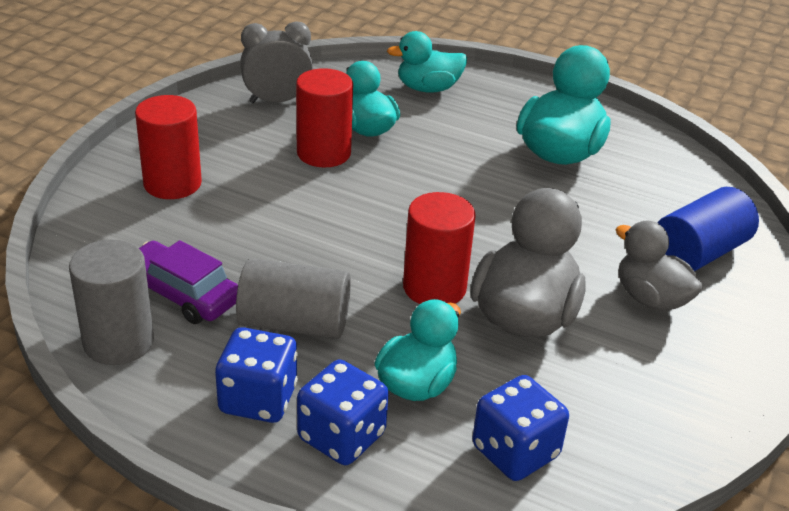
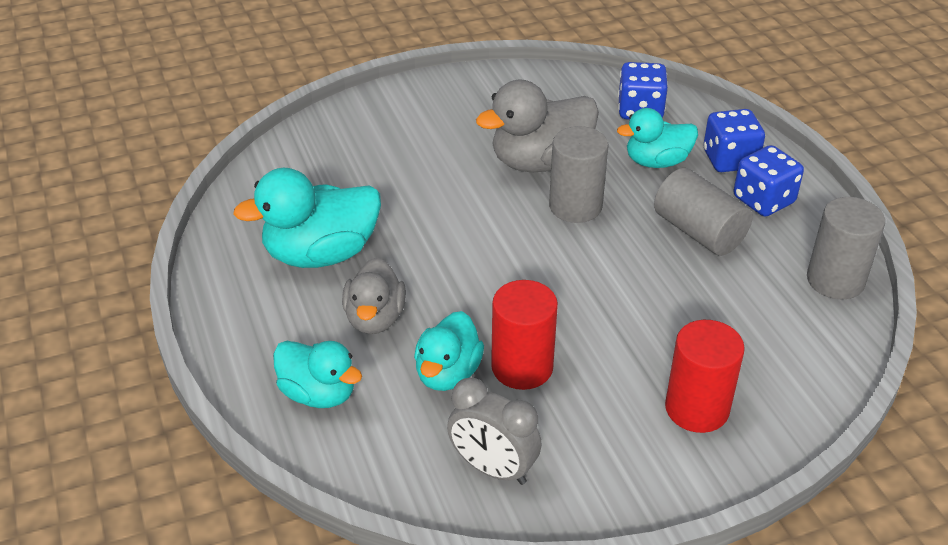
camera: 135 degrees left, 5 degrees up
purple car [139,240,238,324] -> none
red cylinder [403,192,476,304] -> grey cylinder [549,126,609,223]
grey duck [615,221,703,311] -> grey duck moved to [342,257,406,334]
blue cylinder [658,187,759,271] -> none

